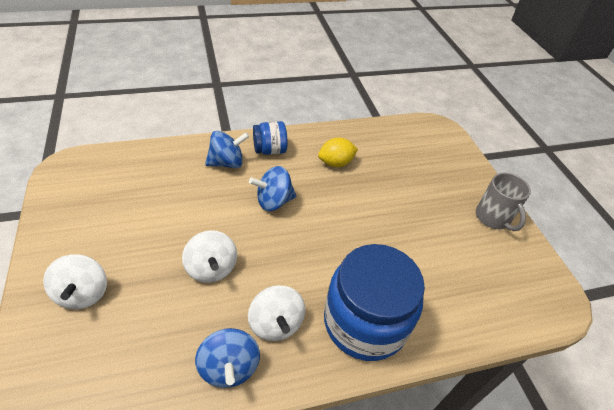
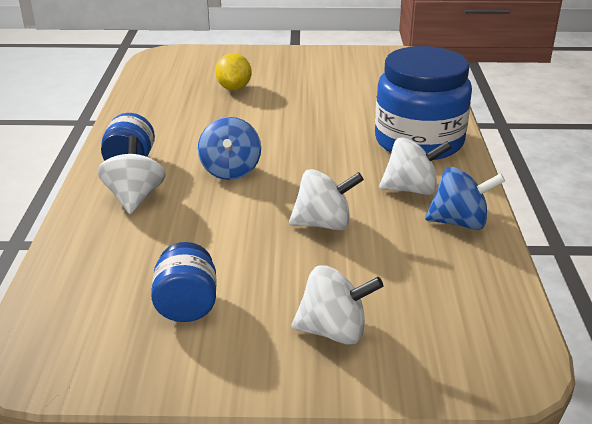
camera: 70 degrees left, 15 degrees down
blue spinning top [205,131,249,168] -> white spinning top [97,135,166,214]
yellow lemon [318,138,358,167] -> yellow lemon moved to [215,53,251,91]
grey mug [476,173,531,231] -> none
none -> blue jar [151,242,217,322]

